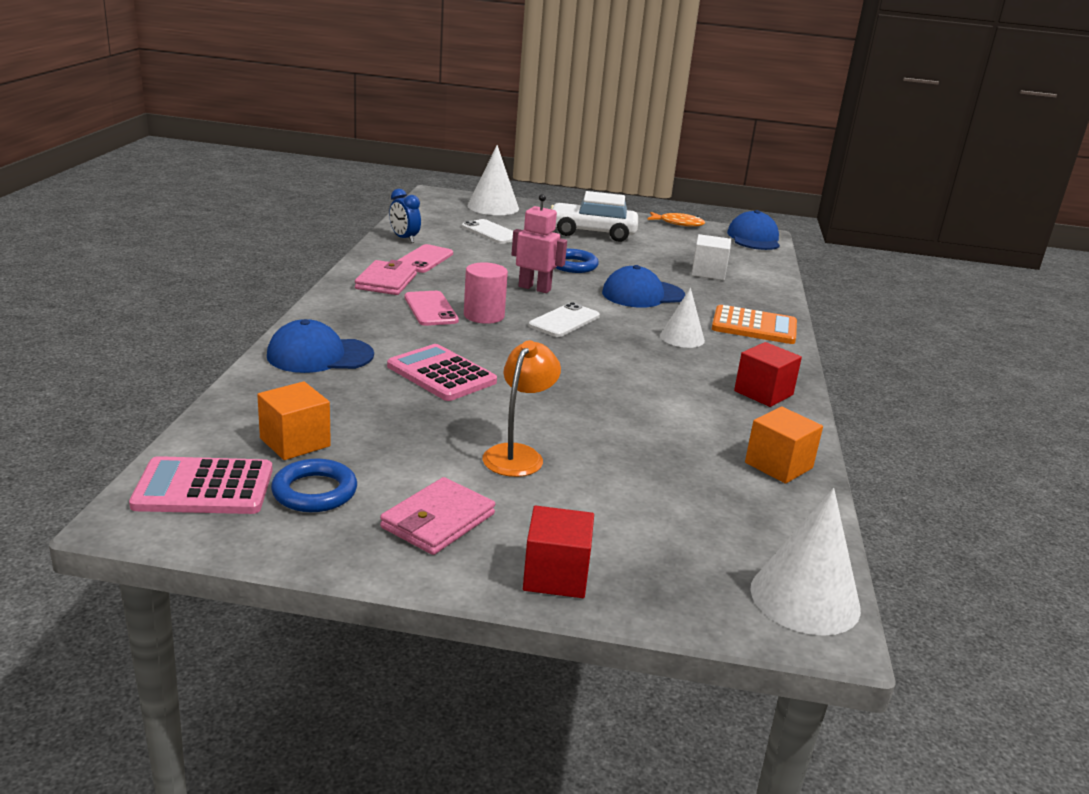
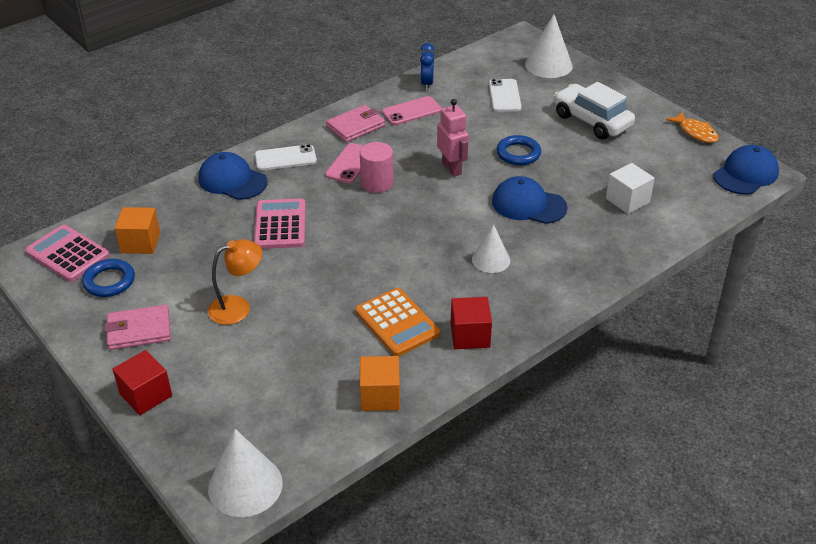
camera: 45 degrees right, 15 degrees up
white phone [529,302,600,337] -> white phone moved to [255,144,317,171]
orange calculator [712,305,797,344] -> orange calculator moved to [355,288,440,356]

